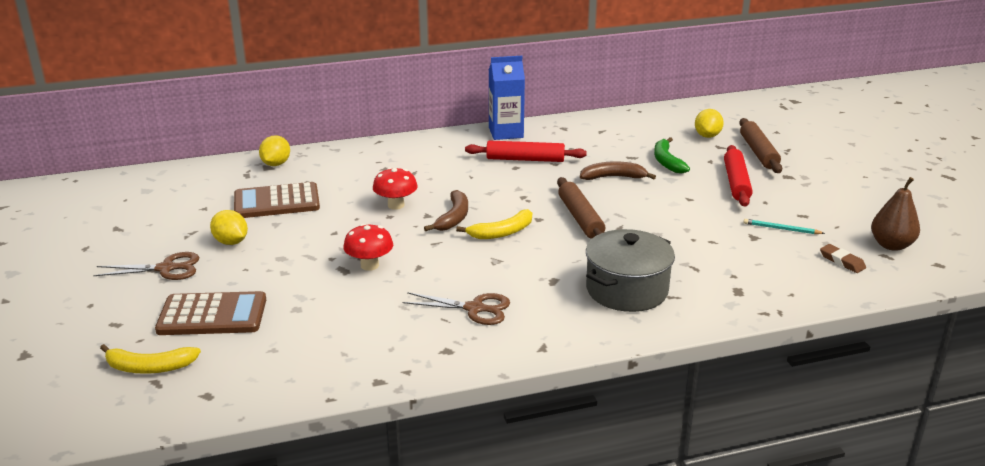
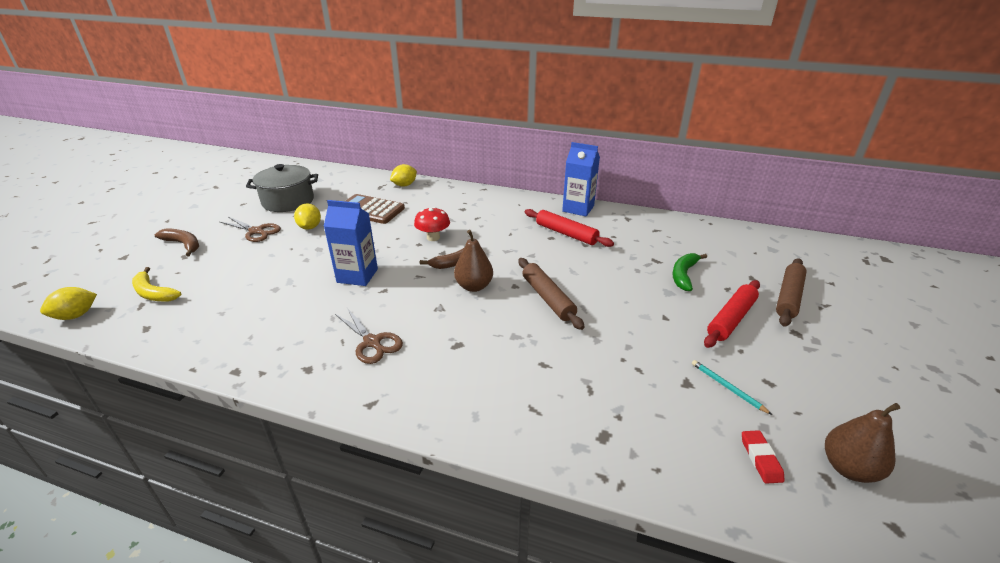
camera: 35 degrees right, 5 degrees up
brown calculator [155,291,266,335] -> none
red mushroom [343,224,393,271] -> blue carton [324,200,378,286]
yellow banana [456,209,532,239] -> brown pear [454,230,493,292]
brown rolling pin [557,177,605,239] -> brown rolling pin turned 45 degrees counterclockwise [518,258,584,330]
brown banana [580,161,656,180] -> brown banana moved to [155,229,199,257]
grey pot [586,229,675,312] -> grey pot moved to [246,164,318,212]
yellow lemon [695,109,724,138] -> yellow lemon moved to [40,287,97,320]
brown eraser [820,244,866,273] -> red eraser [742,430,785,484]

